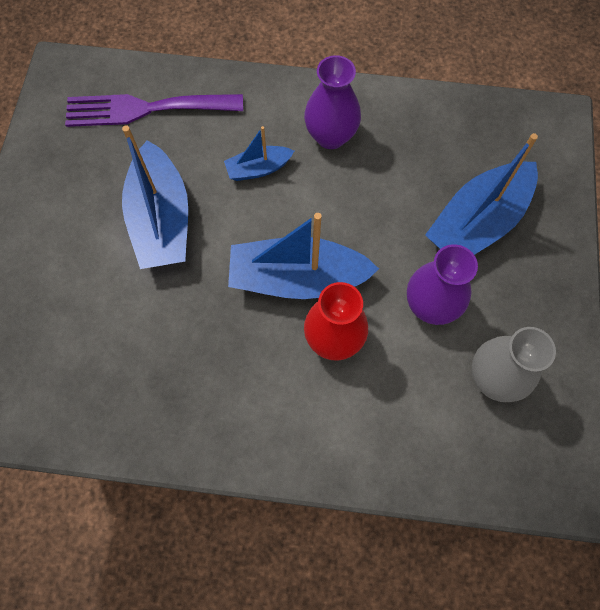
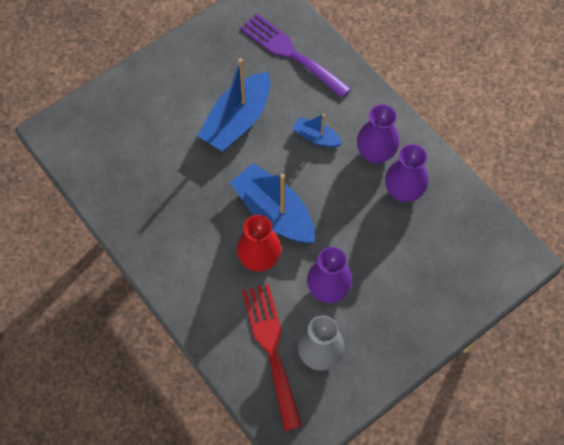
camera: 45 degrees right, 5 degrees down
blue boat [425,133,538,255] -> none
none -> red fork [242,284,302,431]
none -> purple vase [385,144,429,202]

